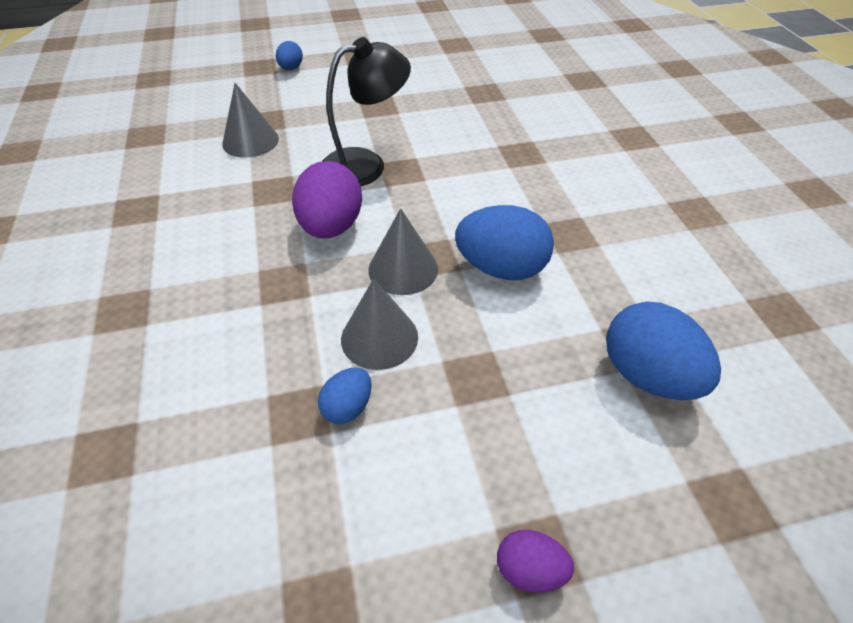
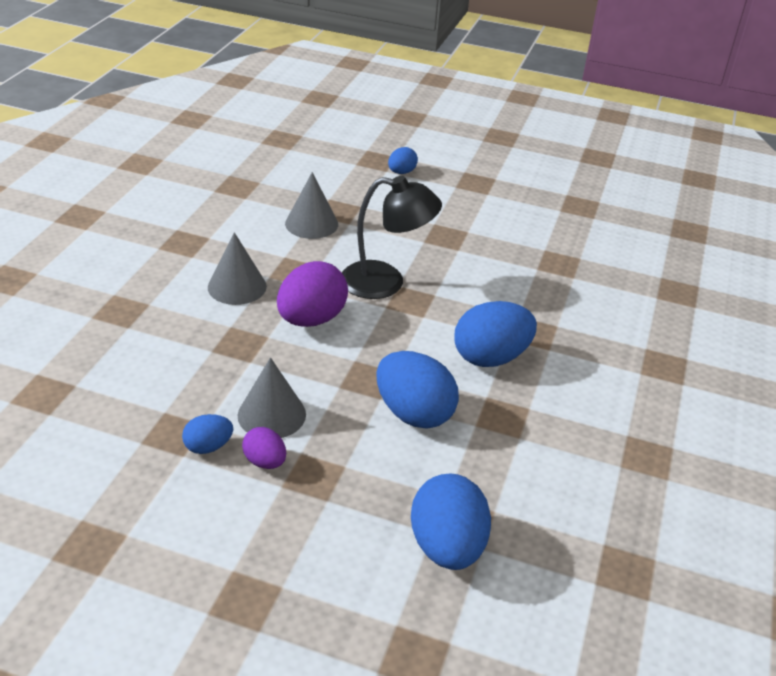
camera: 30 degrees right, 10 degrees down
grey cone [369,208,438,295] -> grey cone moved to [208,232,267,305]
purple egg [497,530,574,592] -> purple egg moved to [242,427,286,469]
none -> blue egg [454,301,537,367]

